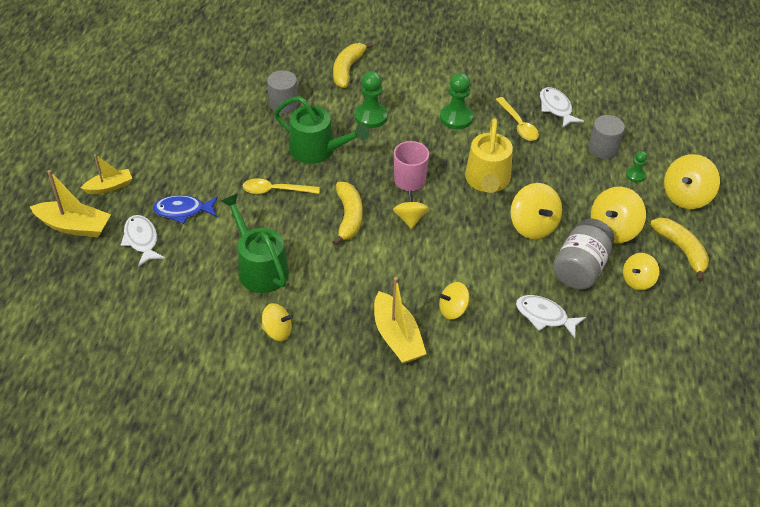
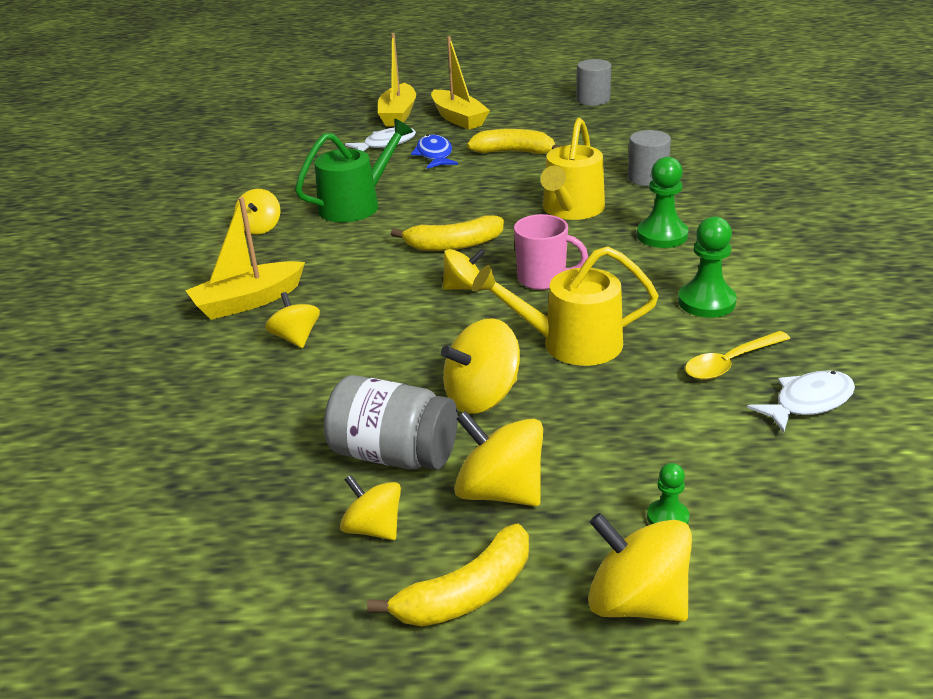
camera: 85 degrees right, 15 degrees down
yellow boat [81,154,132,194] -> yellow boat [431,36,490,130], size x1.57
yellow spoon [243,178,320,194] -> none
green watering can [274,96,369,164] -> yellow watering can [541,118,605,220]
yellow banana [333,42,373,88] -> yellow banana moved to [467,129,560,154]
white fish [516,295,586,338] -> none
grey cylinder [589,115,625,159] -> grey cylinder moved to [576,59,611,106]

